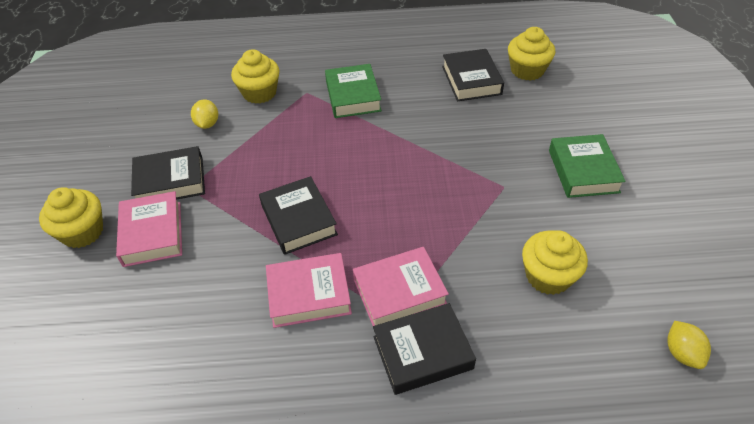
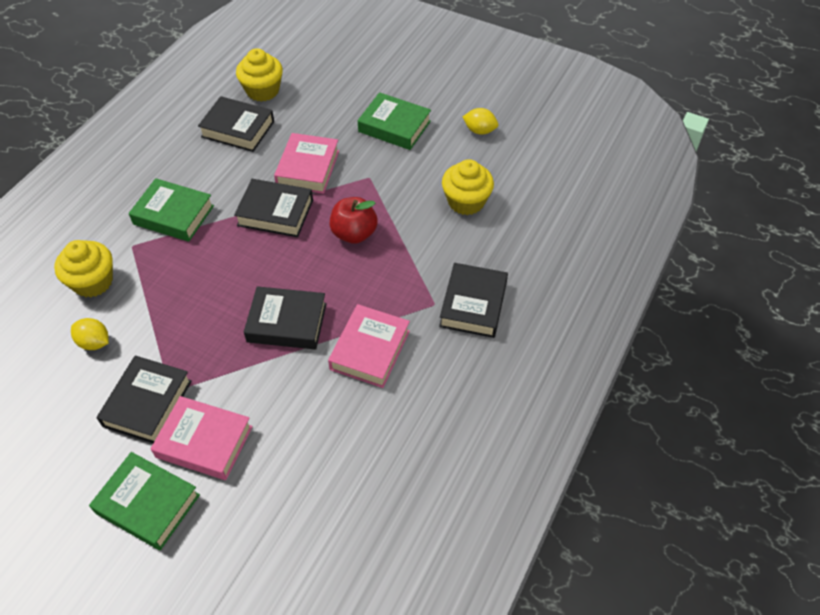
camera: 60 degrees left, 5 degrees up
yellow cupcake [39,187,103,248] -> green book [89,452,200,550]
pink book [353,247,449,326] -> pink book moved to [274,133,339,194]
yellow lemon [667,321,711,369] -> yellow lemon moved to [463,108,498,135]
none -> black book [234,179,313,237]
none -> red apple [329,197,378,244]

